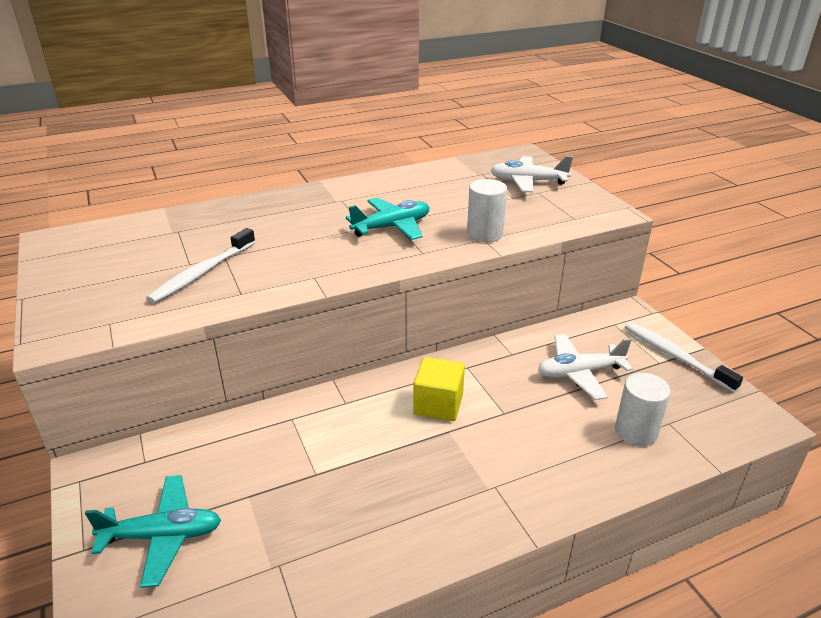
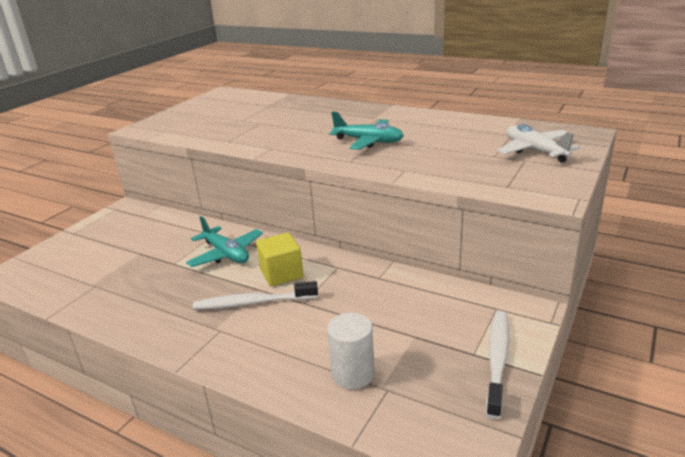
camera: 55 degrees right, 5 degrees down
turquoise plane [85,475,221,588] -> turquoise plane moved to [186,216,263,267]
white toothbrush [146,228,255,303] -> white toothbrush moved to [193,281,318,310]
white cylinder [467,179,507,242] -> none
white plane [538,334,633,400] -> none

